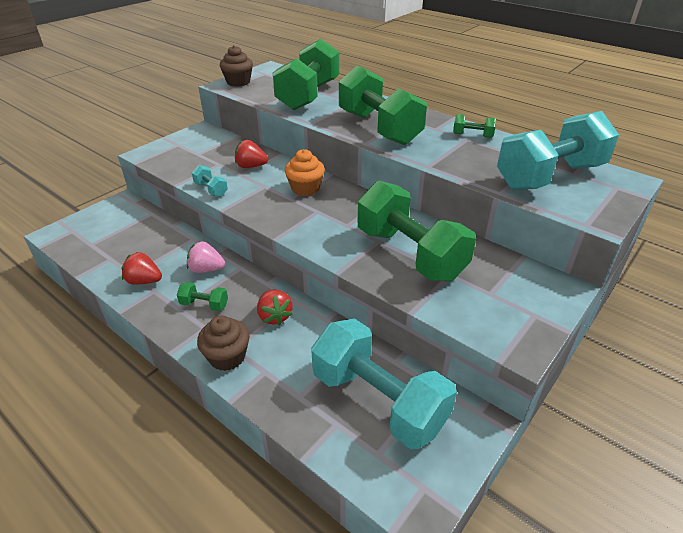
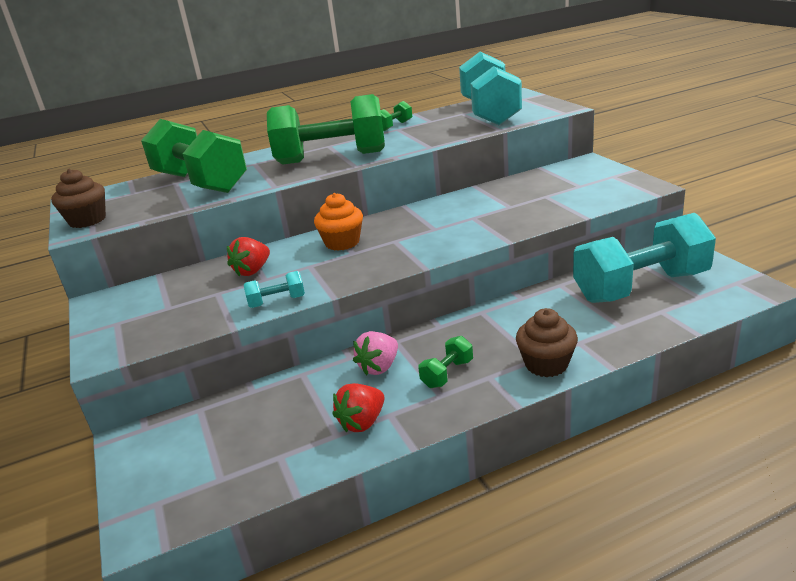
camera: 60 degrees left, 10 degrees down
red strawberry [257,290,293,325] -> none
green dumbbell [358,181,476,281] -> none

